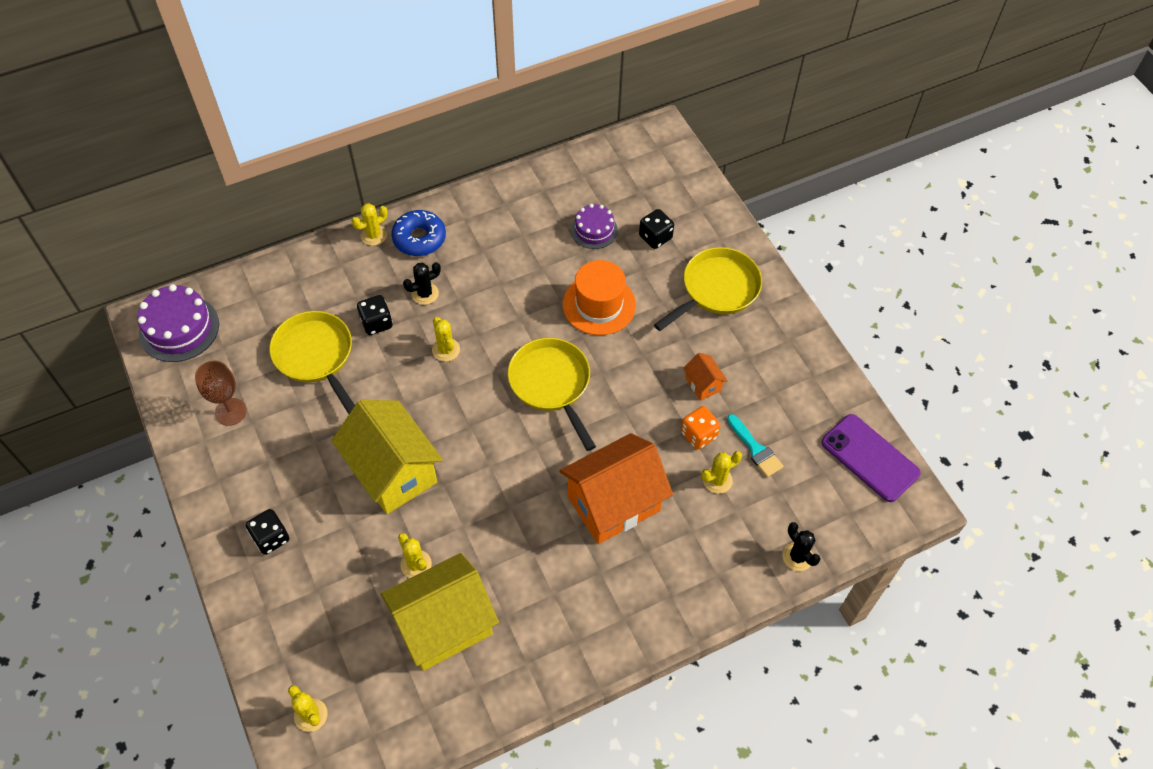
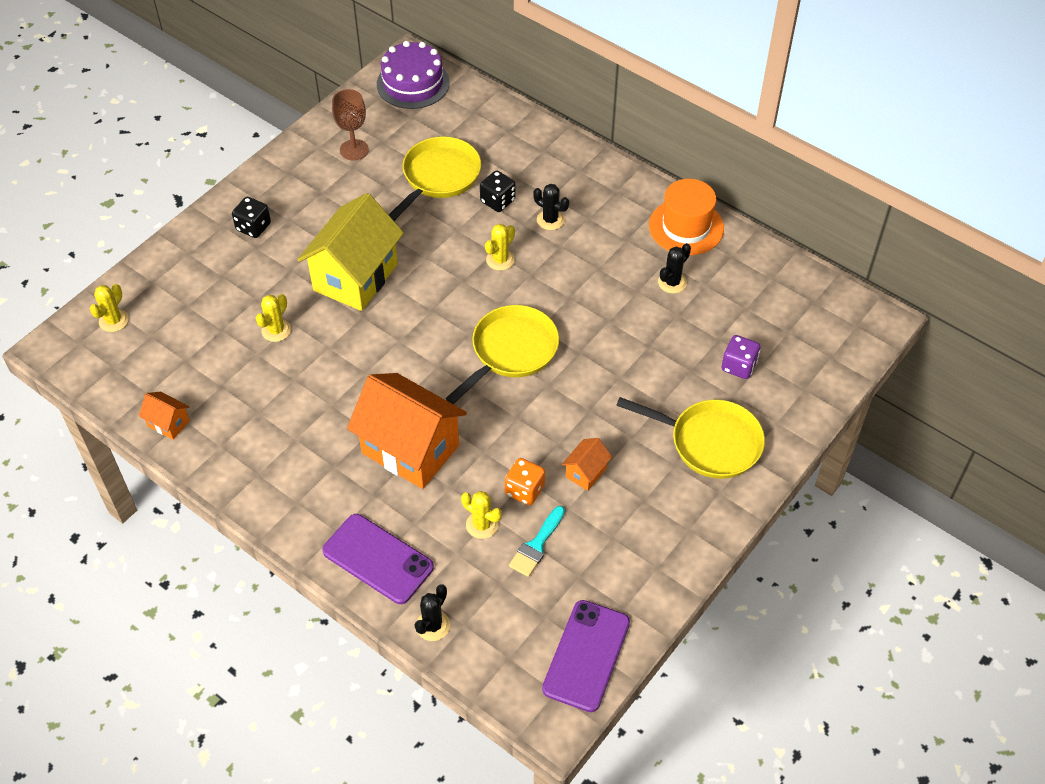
camera: 65 degrees right, 5 degrees down
yellow cactus [351,203,388,246] -> none
yellow house [381,553,499,671] -> none
blue donut [391,210,446,256] -> none
orange hat [563,260,636,335] -> orange hat moved to [649,179,724,255]
purple cake [571,204,618,249] -> none
black dice [639,209,674,249] -> purple dice [722,335,761,379]
none -> orange house [139,392,190,440]
none -> purple phone [322,514,434,604]
none -> black cactus [658,243,691,294]

